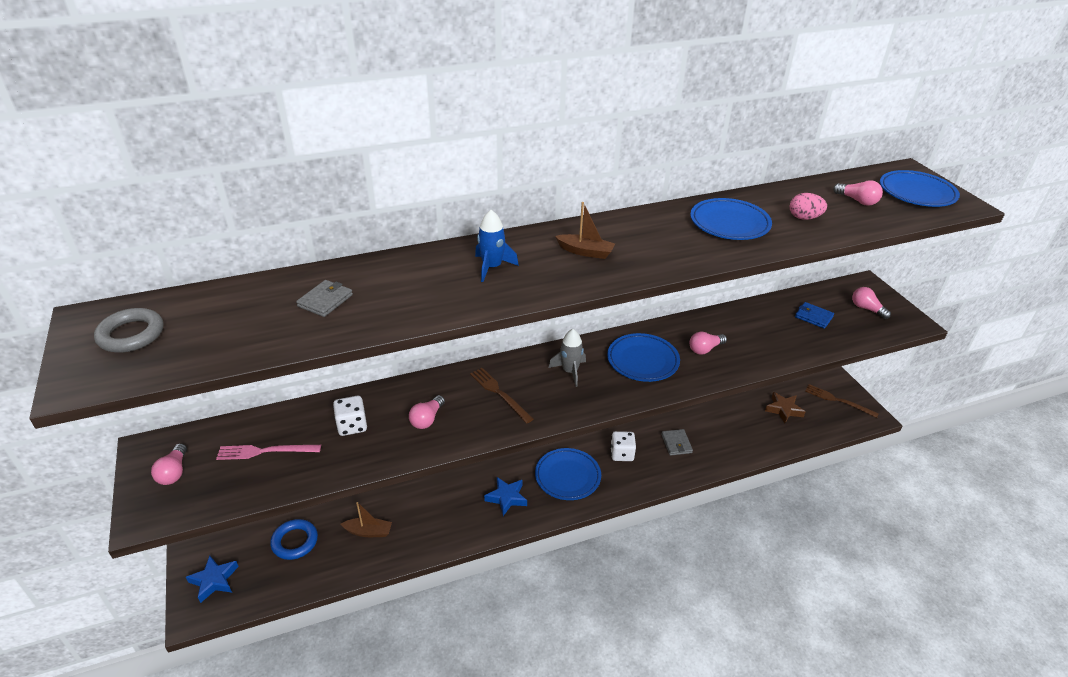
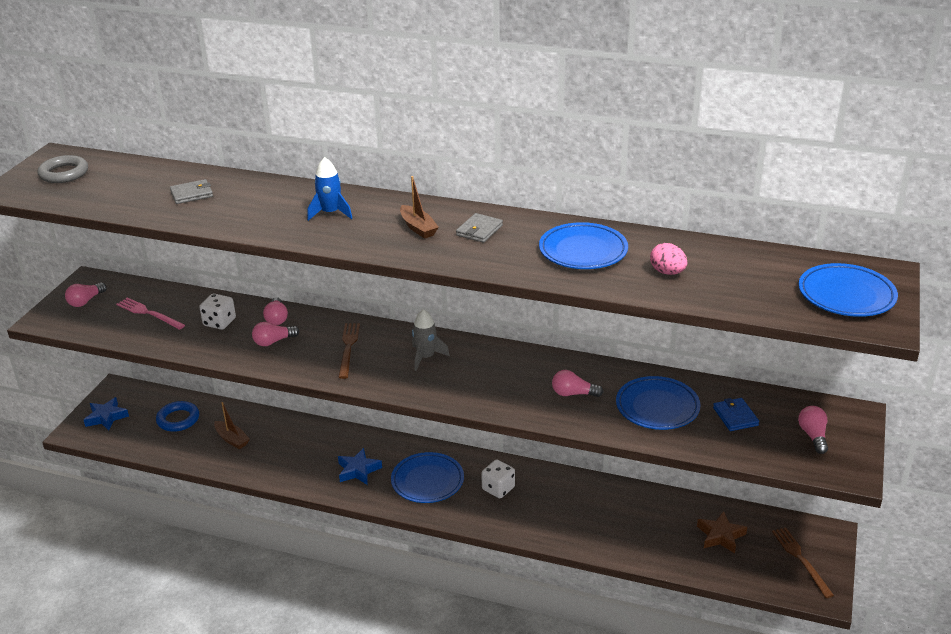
camera: 40 degrees right, 5 degrees down
blue plate [607,333,680,382] -> blue plate moved to [616,376,701,430]
grey wallet [661,429,693,456] -> grey wallet moved to [456,213,503,243]
pink light bulb [833,180,883,206] -> pink light bulb moved to [263,297,288,325]

